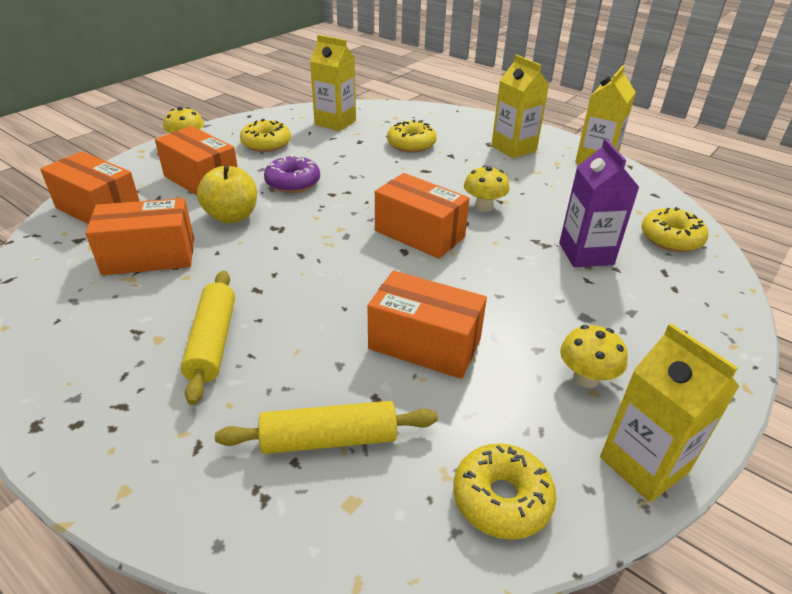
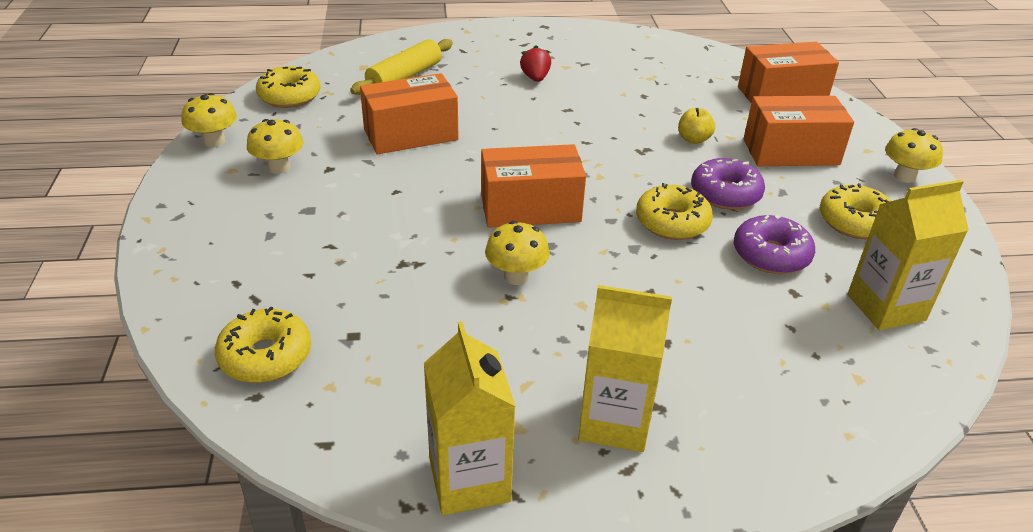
camera: 135 degrees right, 0 degrees up
orange box [85,198,194,275] -> none
yellow rolling pin [181,271,235,405] -> red strawberry [520,45,551,82]
yellow apple [197,165,257,223] -> yellow apple [678,108,715,144], size x0.58
yellow donut [387,120,437,153] -> yellow donut moved to [636,183,713,240]
purple carton [559,139,640,267] -> none
yellow carton [600,323,740,502] -> yellow mushroom [181,93,237,147]
none -> purple donut [734,214,815,274]

